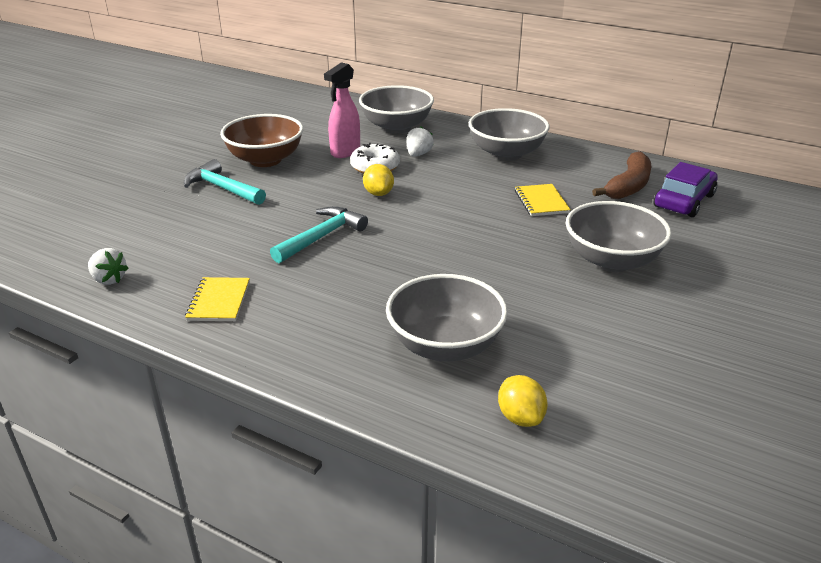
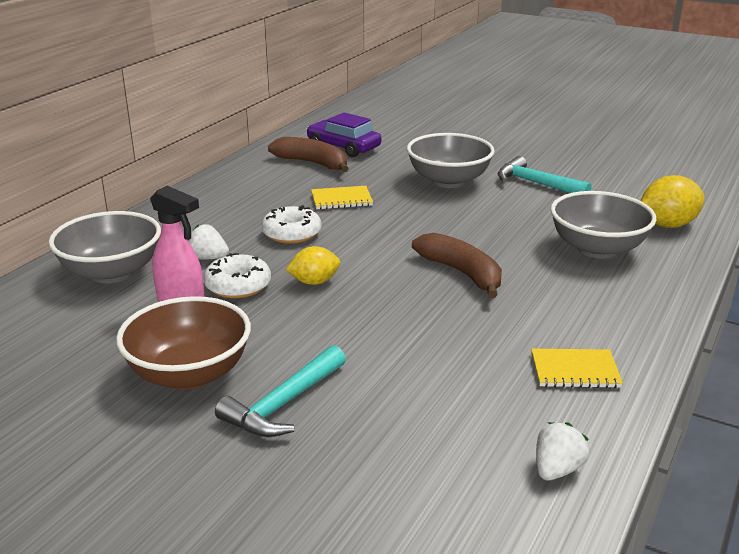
camera: 90 degrees left, 5 degrees down
turquoise hammer [270,206,368,263] -> turquoise hammer moved to [498,156,591,193]
grey bowl [469,108,550,161] -> none
yellow lemon [498,375,548,427] -> yellow lemon [641,175,704,228], size x1.53
none -> white donut [262,205,321,244]
none -> brown banana [412,233,502,298]

